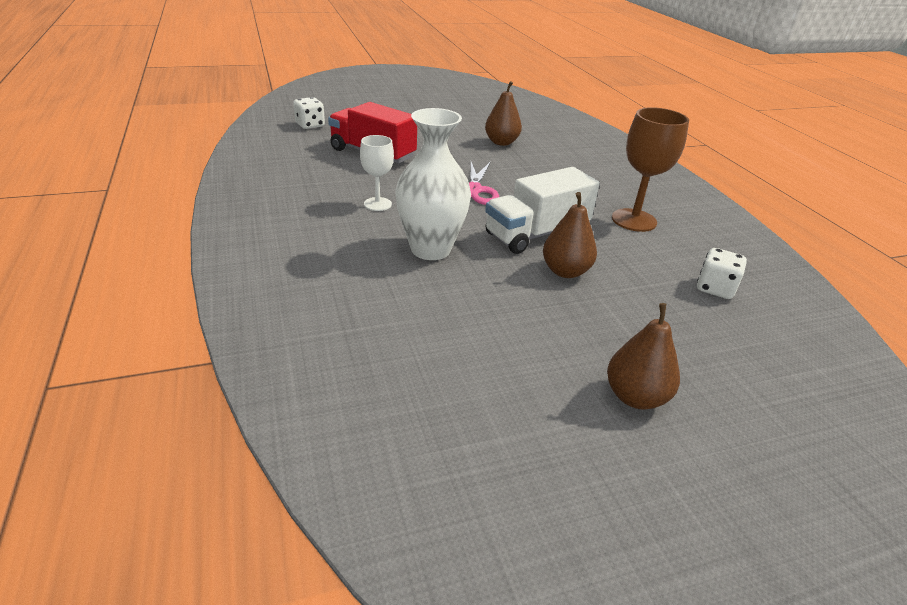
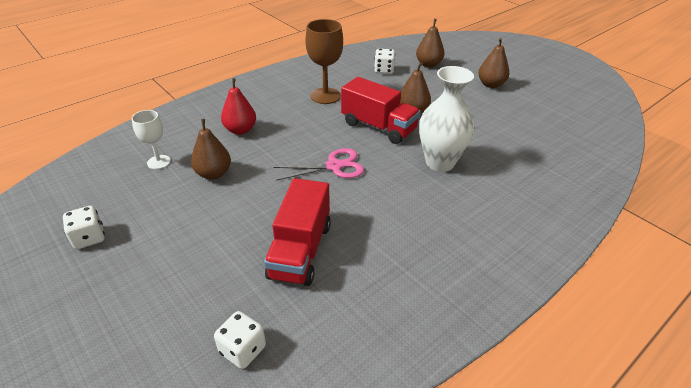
camera: 110 degrees left, 5 degrees up
white goblet [360,135,394,211] -> white goblet moved to [132,110,171,169]
white truck [485,167,600,254] -> red truck [341,77,421,144]
none -> white dice [63,206,105,249]
none -> red pear [221,78,256,135]
none -> brown pear [416,19,445,67]

